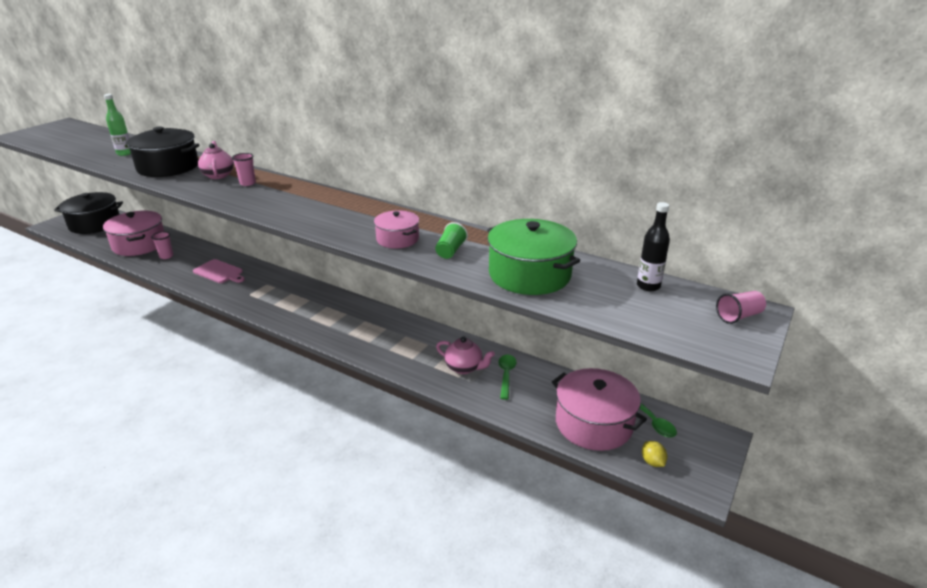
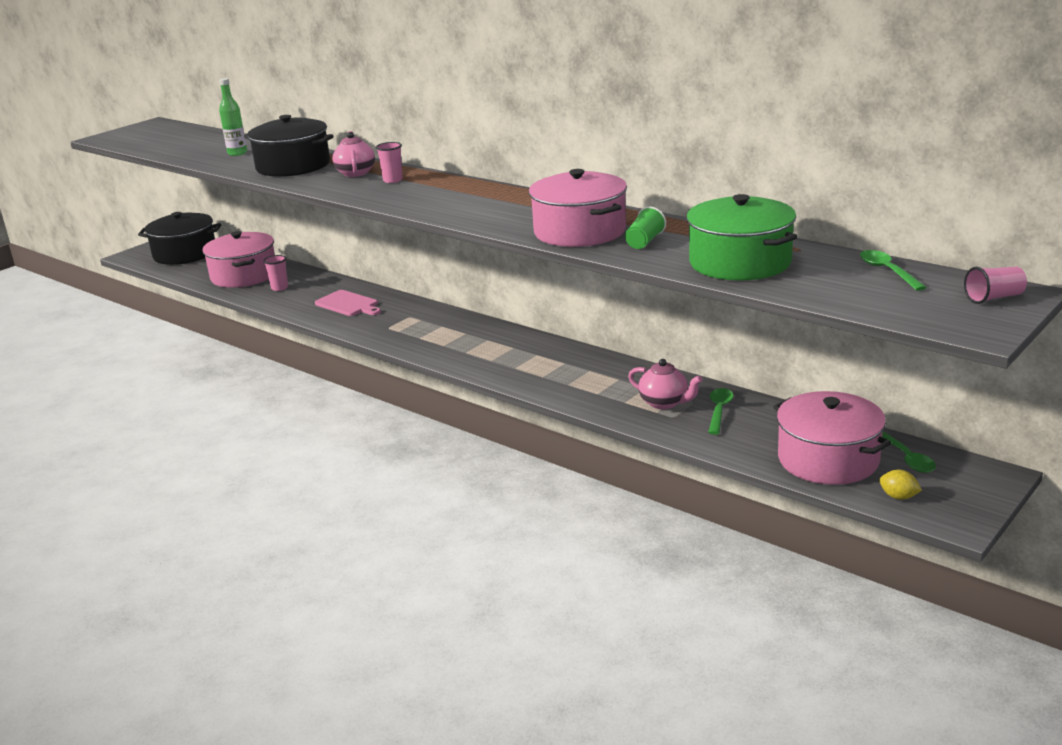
camera: 10 degrees right, 5 degrees down
pink pot [374,210,419,248] -> pink pot [529,169,627,247], size x1.75
black bottle [637,202,670,291] -> green spoon [860,250,927,291]
yellow lemon [642,441,667,467] -> yellow lemon turned 45 degrees counterclockwise [879,470,922,500]

